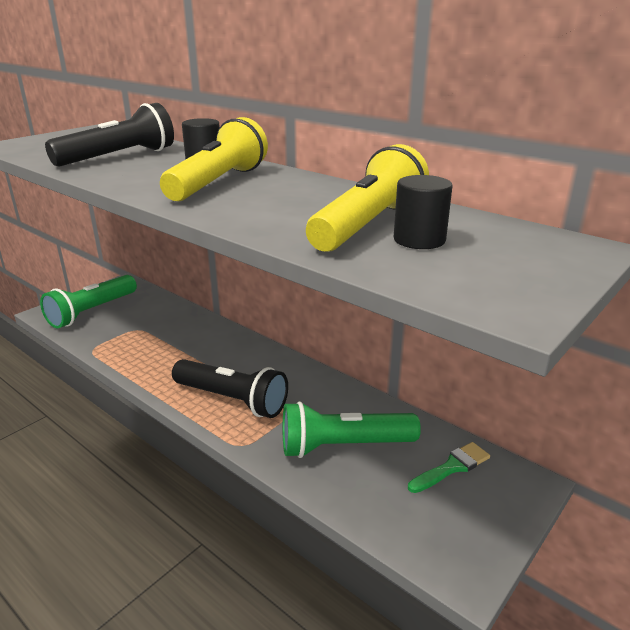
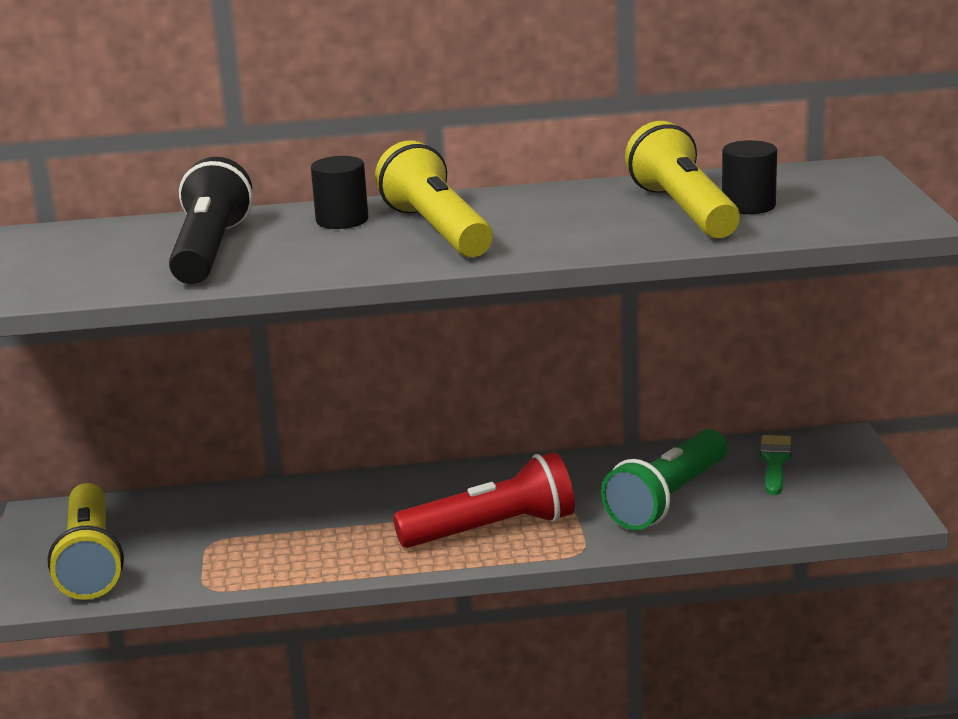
camera: 45 degrees left, 5 degrees down
green flashlight [40,275,137,328] -> yellow flashlight [48,483,124,600]
black flashlight [172,359,288,418] -> red flashlight [393,452,575,548]

